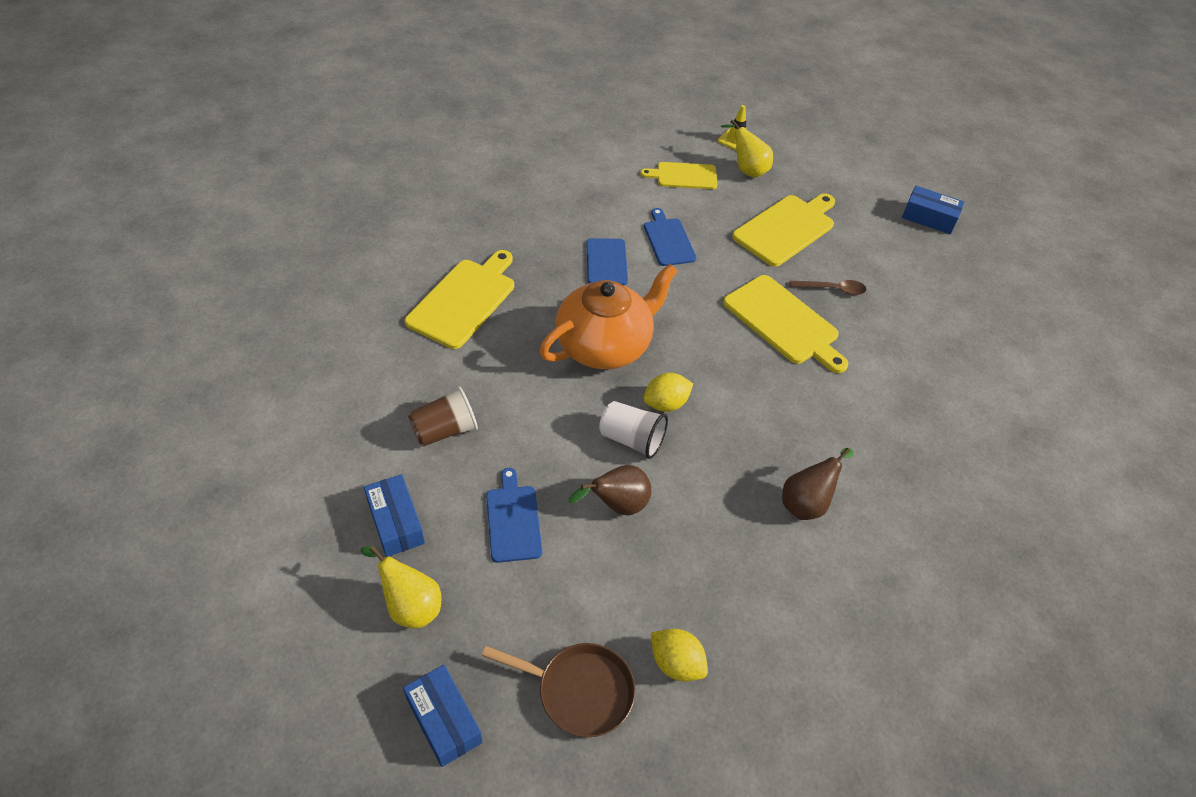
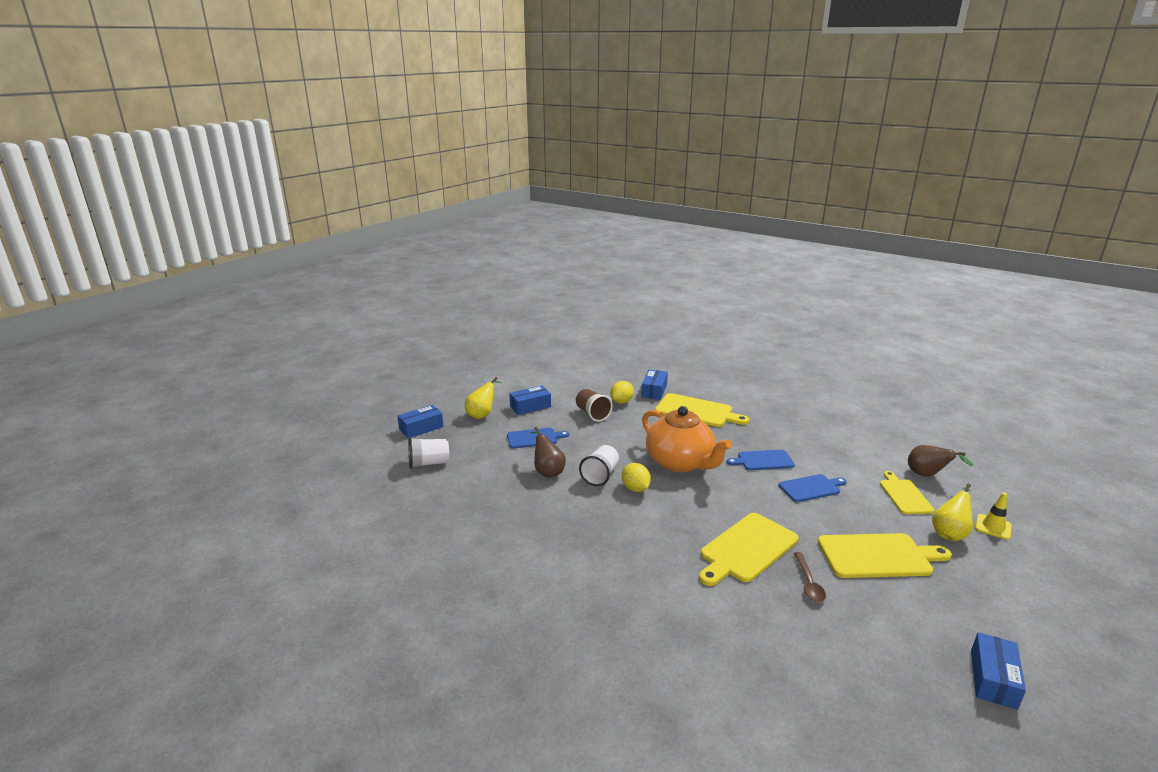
camera: 90 degrees right, 25 degrees down
brown pan [482,643,635,737] -> white cup [408,437,449,469]
yellow lemon [651,629,708,681] -> yellow lemon moved to [610,381,634,404]
yellow cutting board [732,193,835,267] -> yellow cutting board turned 45 degrees counterclockwise [818,533,952,578]
brown pear [782,448,853,520] -> brown pear moved to [908,445,973,477]
none -> blue box [641,369,668,400]

